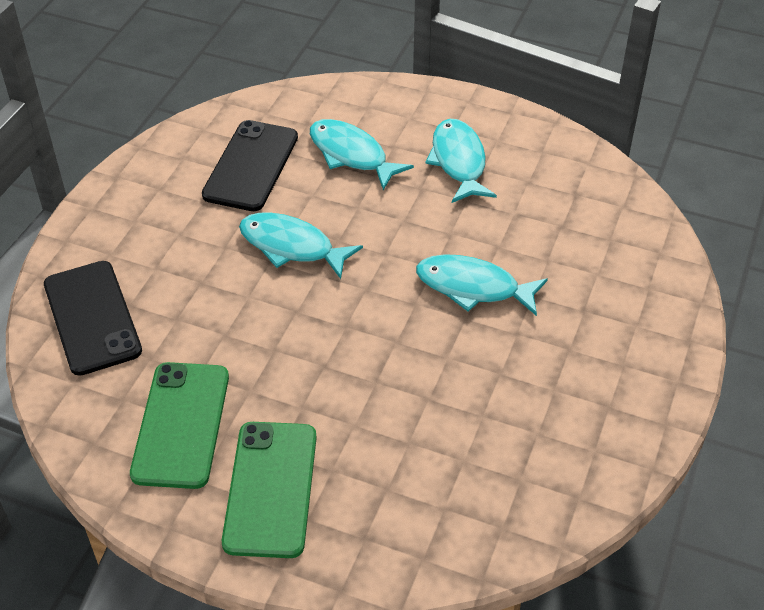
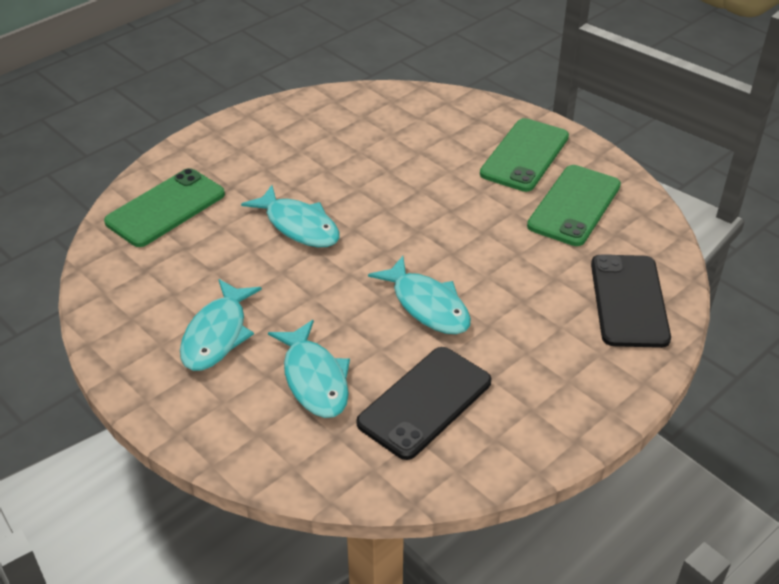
camera: 155 degrees left, 5 degrees down
none -> green phone [104,168,225,247]

